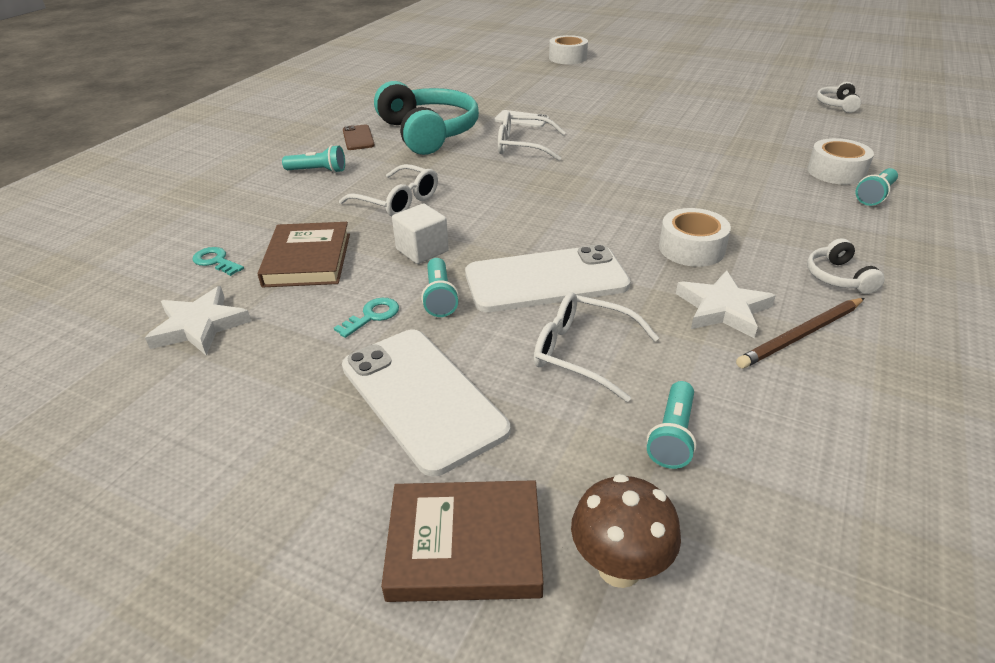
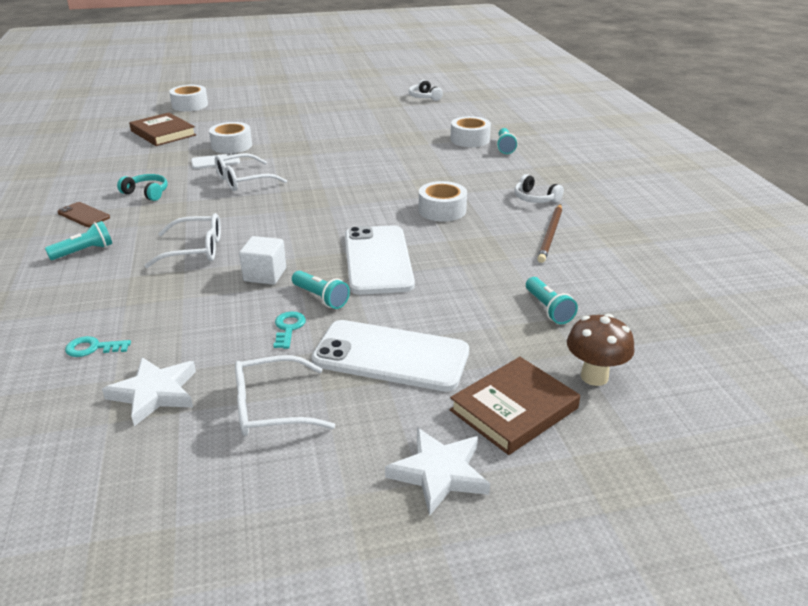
camera: 40 degrees left, 5 degrees down
brown book [258,222,350,288] -> brown book moved to [129,113,196,146]
turquoise headphones [374,81,479,155] -> turquoise headphones [117,174,168,201], size x0.44
white phone [465,244,631,312] -> white phone turned 45 degrees counterclockwise [345,225,415,295]
white glasses [534,292,659,402] -> white glasses moved to [235,355,335,436]
white star [676,270,776,338] -> white star moved to [385,428,490,516]
none -> white tape [209,122,252,153]

